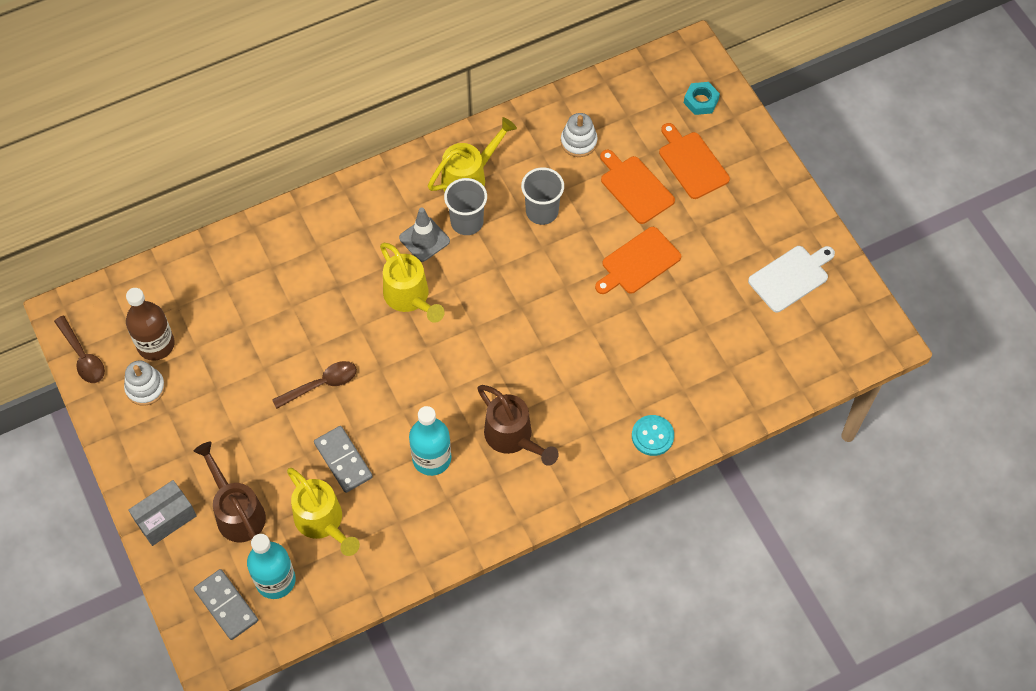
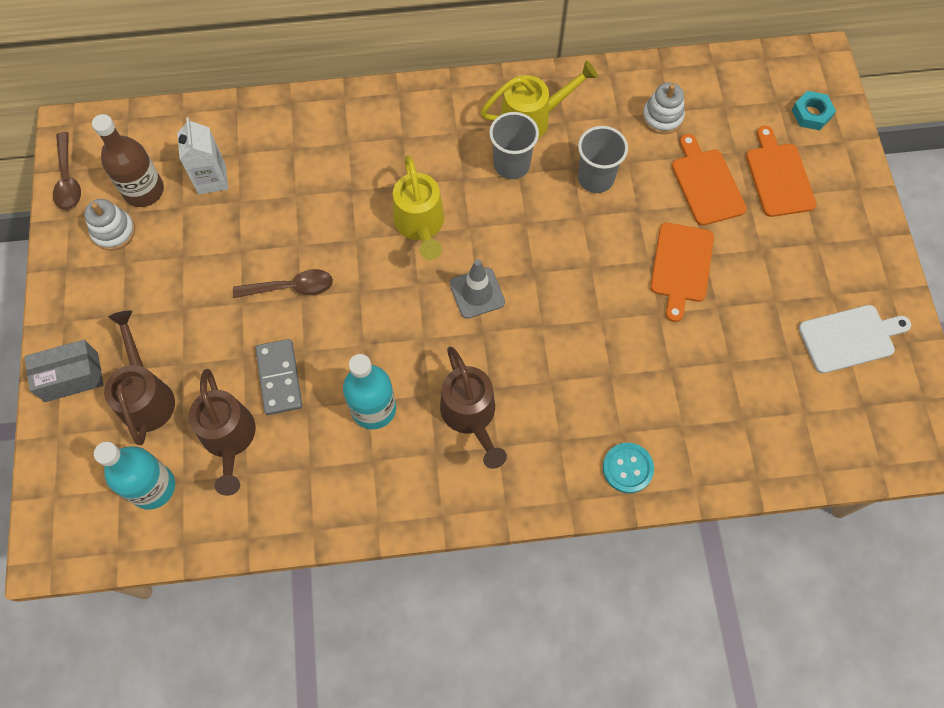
camera: 20 degrees right, 5 degrees up
grey domino [194,569,258,640] -> none
yellow watering can [287,468,360,556] -> brown watering can [188,369,256,496]
grey traffic cone [399,207,450,262] -> grey traffic cone moved to [450,259,505,319]
orange cutting board [595,227,681,294] -> orange cutting board turned 60 degrees counterclockwise [650,222,714,322]
none -> white carton [177,117,228,194]

